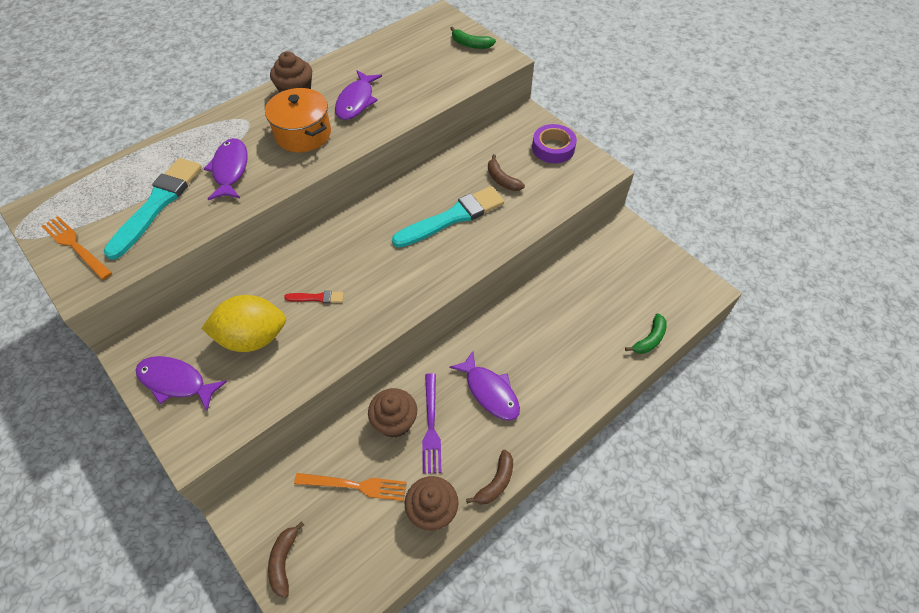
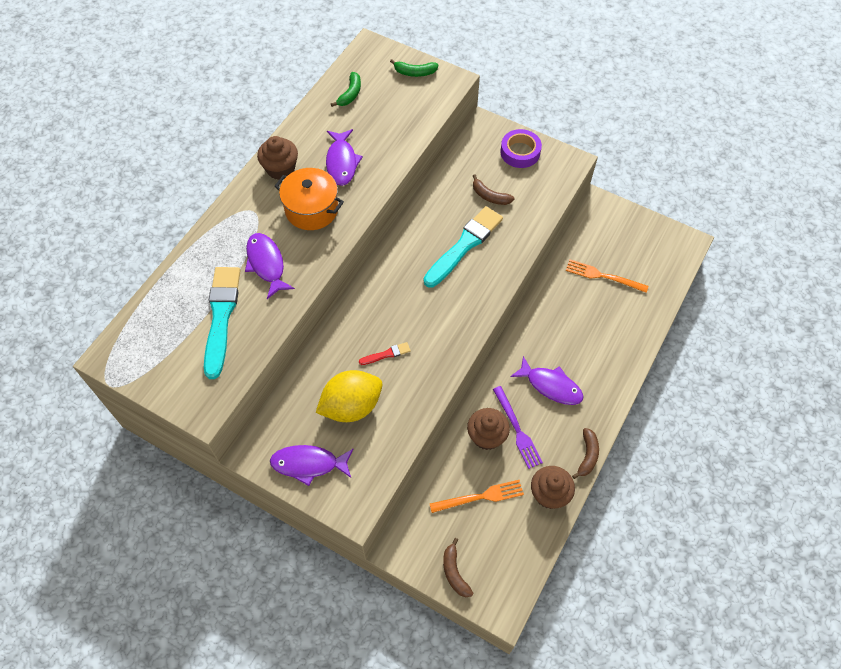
camera: 20 degrees left, 5 degrees up
orange fork [42,216,112,280] -> orange fork moved to [566,259,649,293]
green banana [625,313,667,354] -> green banana moved to [331,72,361,107]

